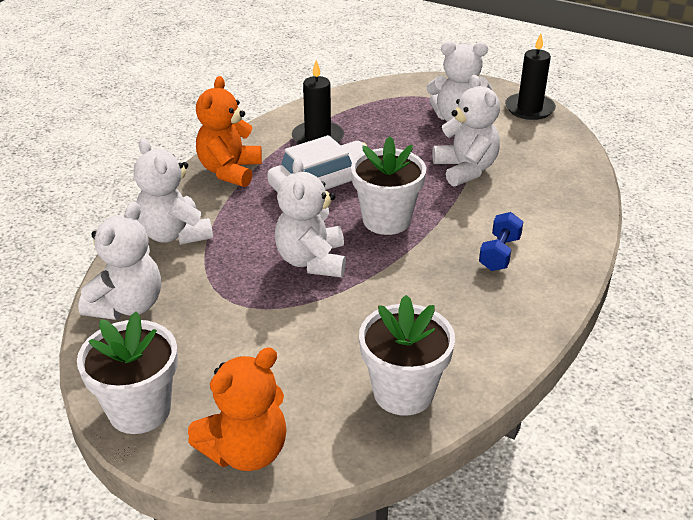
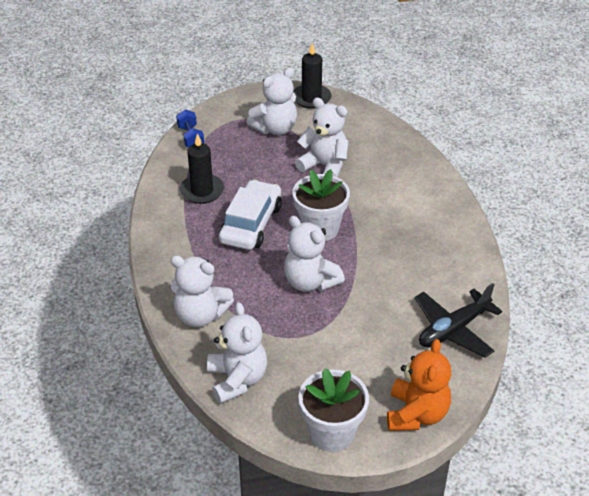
camera: 40 degrees left, 5 degrees up
orange teddy bear [196,76,262,187] -> none
white flower pot [359,295,455,416] -> black plane [415,283,502,358]
blue dumbbell [479,212,524,271] -> blue dumbbell moved to [176,110,204,148]

